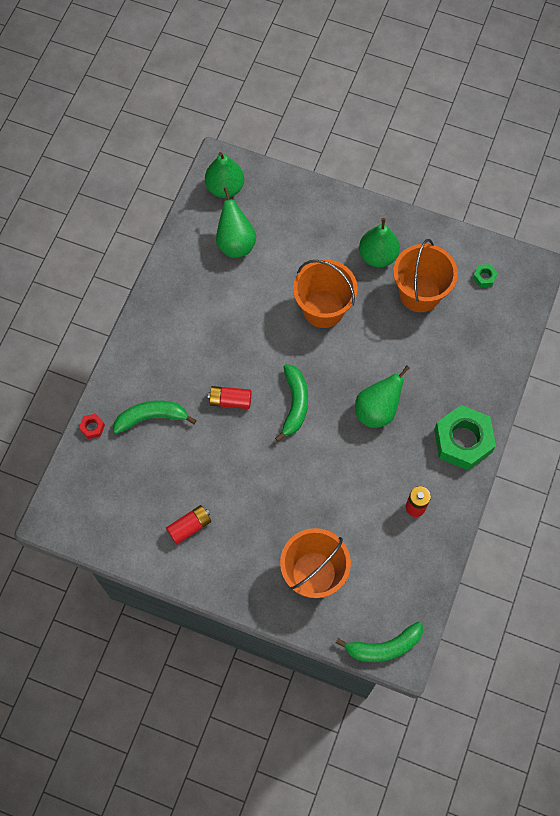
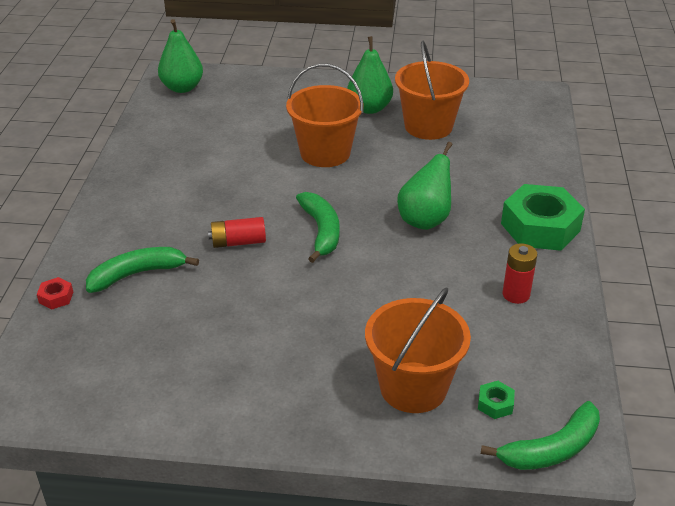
camera: 15 degrees left, 30 degrees down
red battery [166,505,211,544] -> none
green pear [216,187,256,258] -> none
green nut [473,264,498,287] -> green nut moved to [478,381,515,419]

